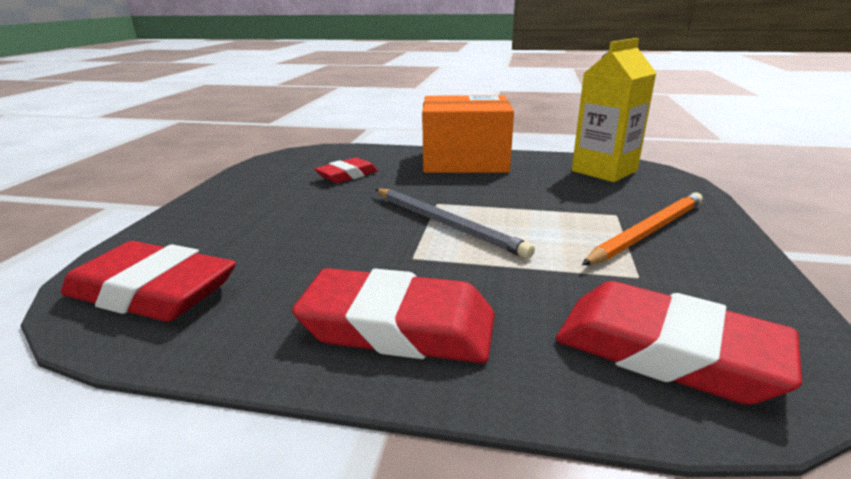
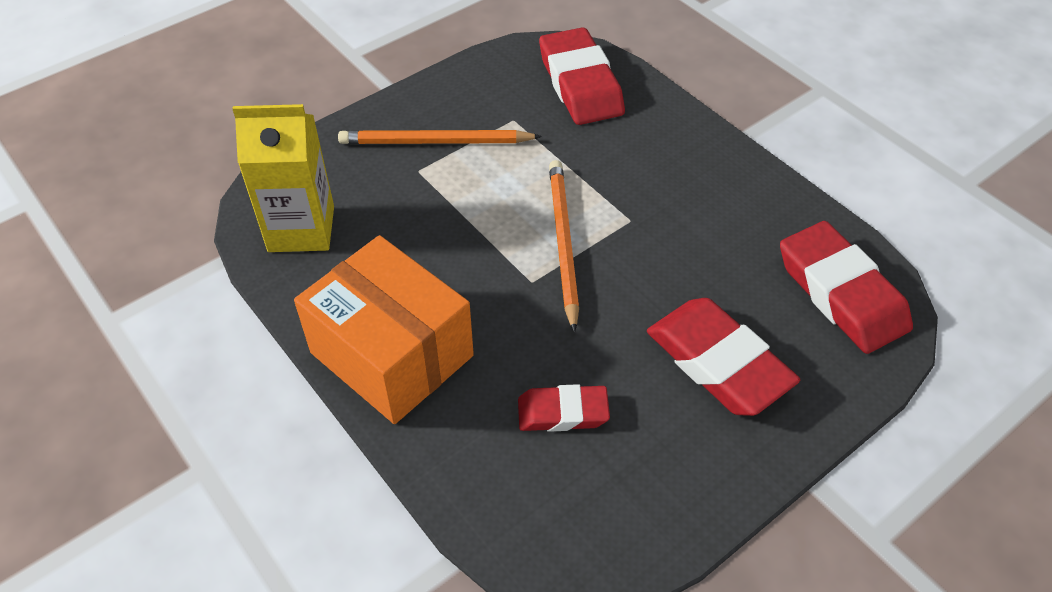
camera: 140 degrees left, 25 degrees up
red eraser [292,268,495,363] -> red eraser moved to [647,298,800,416]
grey pencil [375,189,535,259] -> orange pencil [549,160,579,333]

